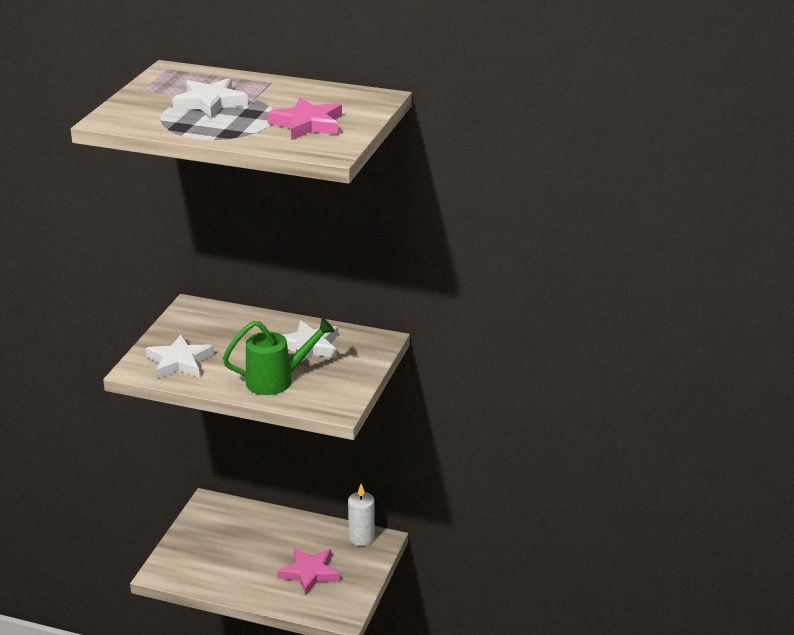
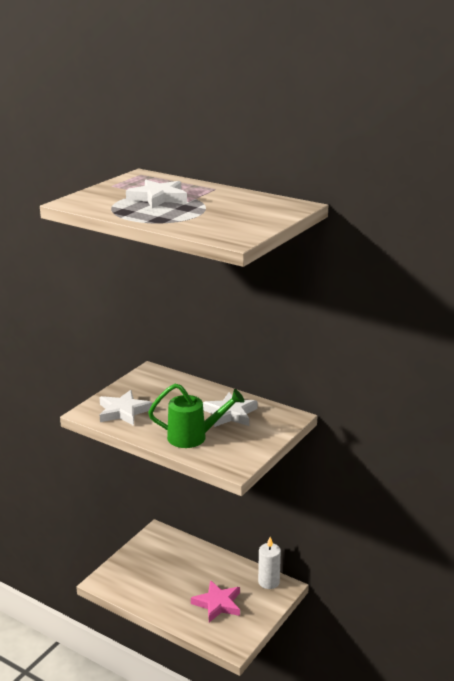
camera: 15 degrees right, 5 degrees down
pink star [267,98,342,140] -> none

